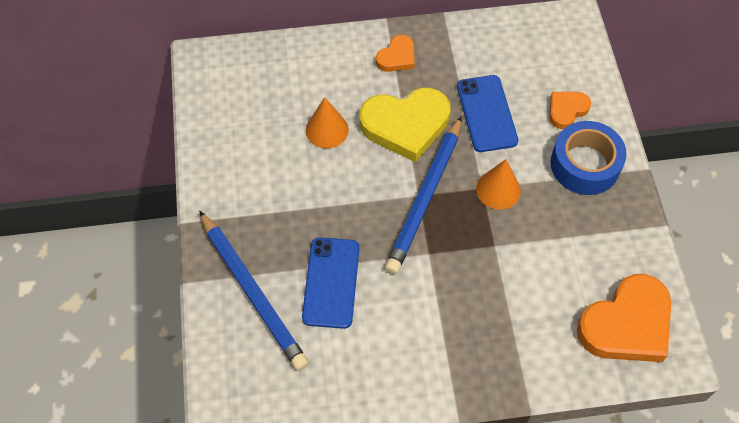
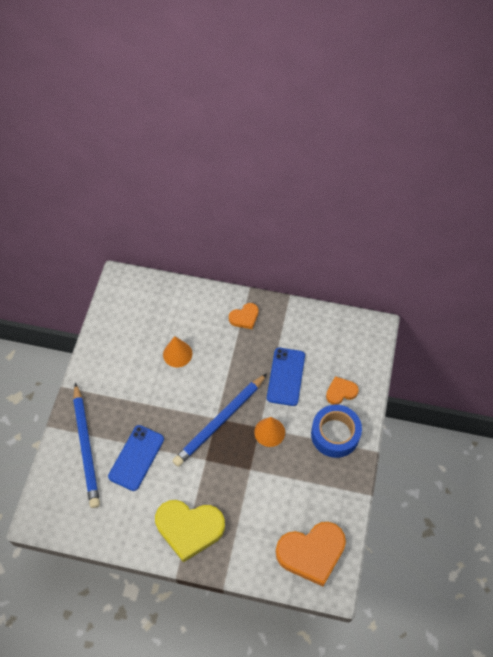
camera: 20 degrees right, 0 degrees up
yellow heart [359,88,451,162] -> yellow heart moved to [155,500,225,562]

